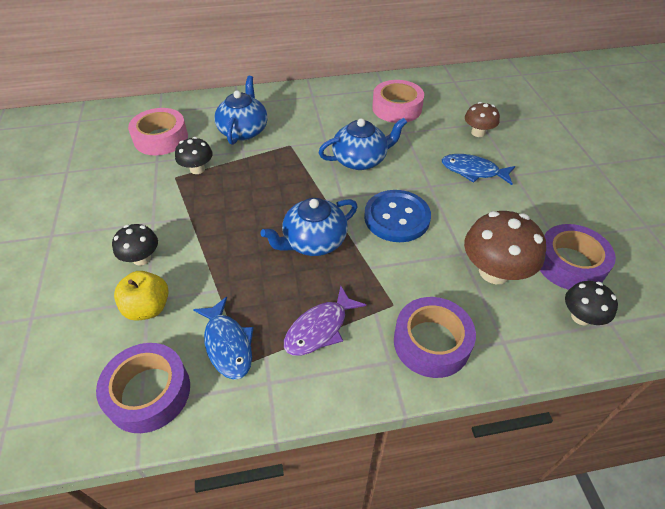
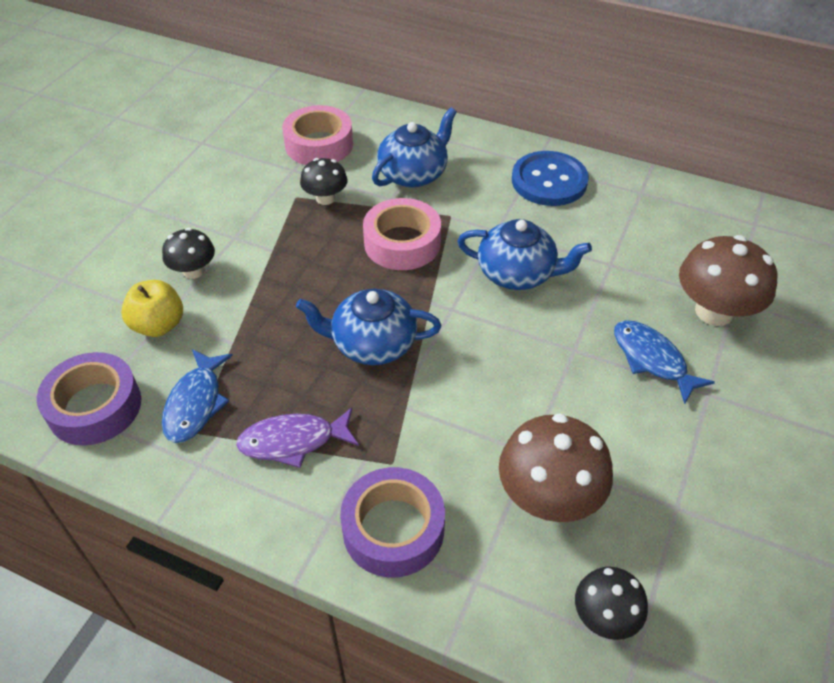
camera: 35 degrees right, 0 degrees up
blue button [364,190,431,242] -> blue button moved to [512,151,589,206]
pink tape [372,80,424,123] -> pink tape moved to [363,198,441,270]
brown mushroom [465,102,500,137] -> brown mushroom [679,235,777,326], size x1.71
purple tape [540,224,616,290] -> none

